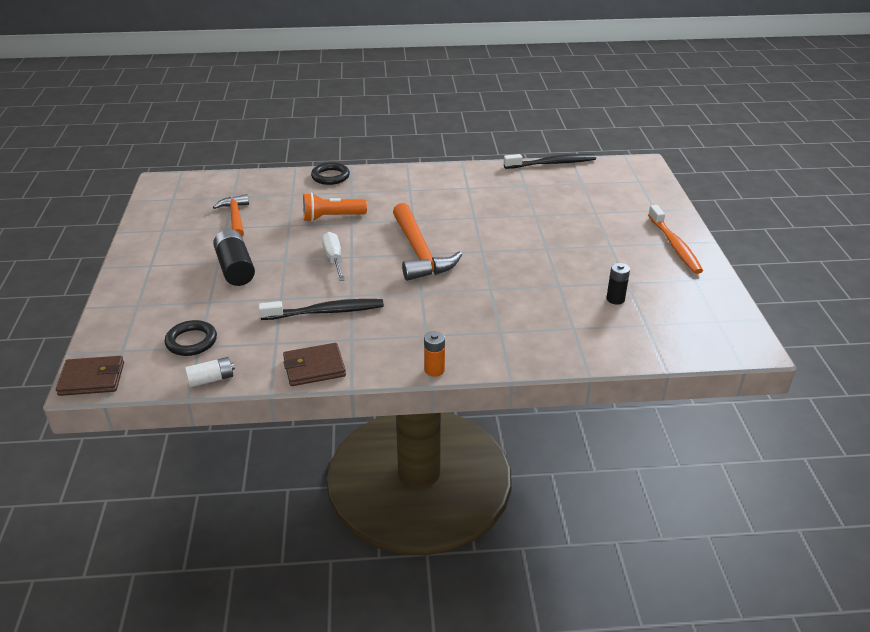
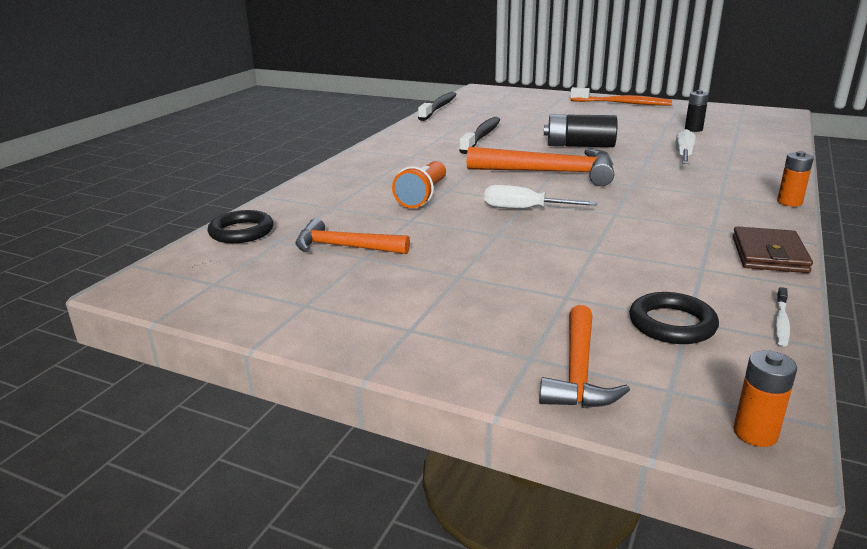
camera: 60 degrees left, 10 degrees down
brown wallet [56,356,124,396] -> orange battery [734,350,797,447]
white battery [185,357,235,387] -> white toothbrush [775,287,790,346]
black battery [213,229,255,286] -> black battery moved to [544,114,617,147]
black toothbrush [259,299,384,320] -> black toothbrush moved to [459,117,500,154]
black ring [311,162,350,185] -> black ring moved to [207,210,273,243]
none -> orange hammer [539,305,630,408]
none -> white screwdriver [676,129,695,164]

